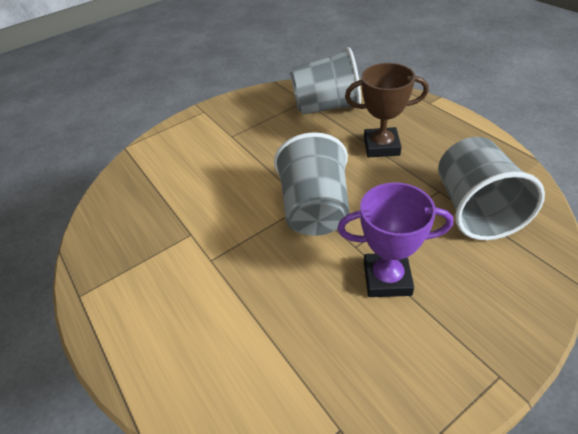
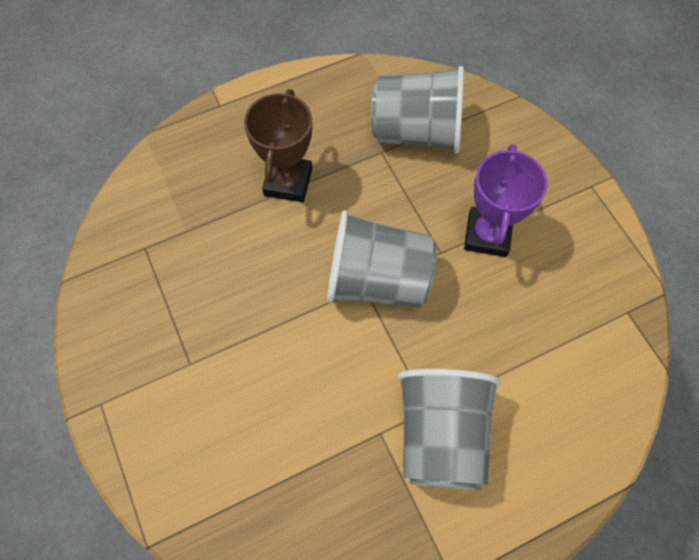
camera: 85 degrees left, 20 degrees up
grey cup [290,47,361,115] -> grey cup moved to [397,369,500,490]

